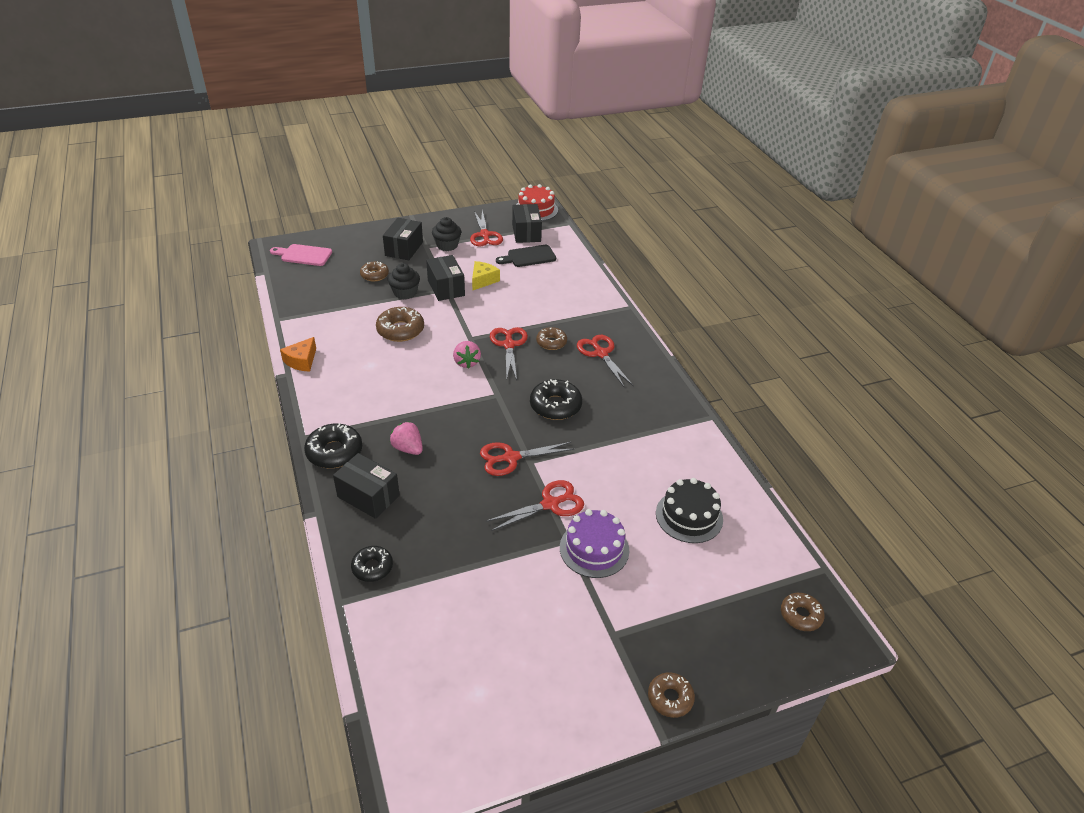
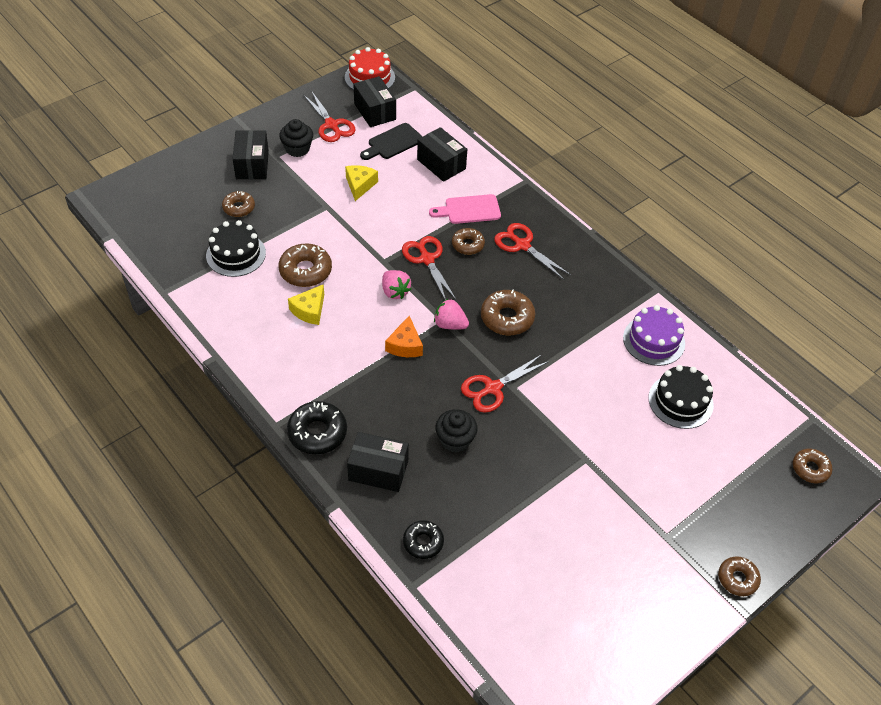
camera: 20 degrees left, 10 degrees up
pink cutting board [270,244,332,266] -> pink cutting board moved to [429,194,501,224]
orange cheese [280,337,316,372] -> orange cheese moved to [385,316,423,357]
black cupcake [388,263,420,300] -> black cupcake moved to [435,409,478,452]
pink strawberry [390,421,423,455] -> pink strawberry moved to [434,299,469,330]
black box [426,255,465,301] -> black box moved to [417,127,467,182]
red scissors [486,480,584,531] -> none
black donut [530,379,582,420] -> brown donut [481,289,535,335]
purple cake [560,509,629,578] -> purple cake moved to [623,305,685,366]
none -> black cake [206,220,266,277]
none -> yellow cheese [288,284,324,325]

